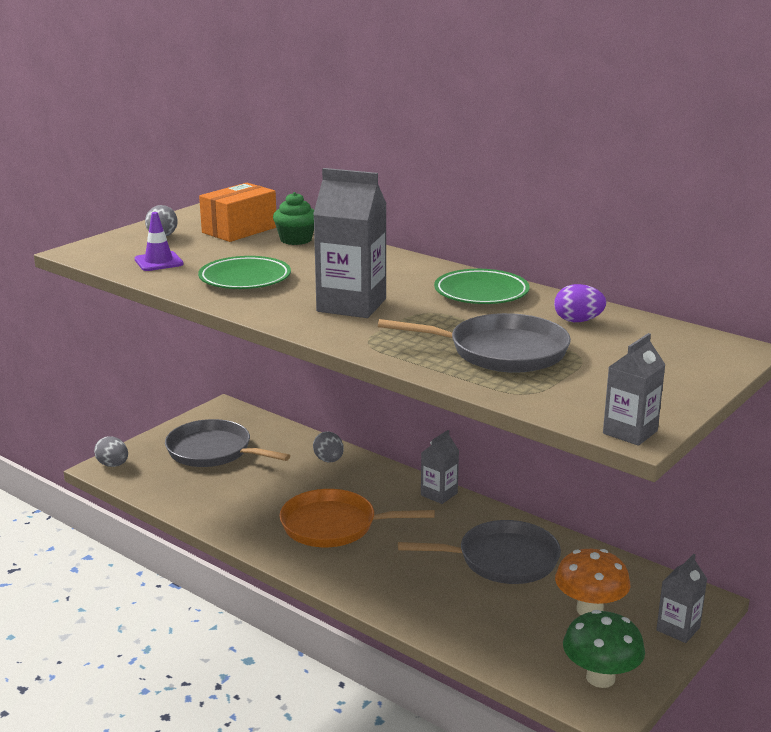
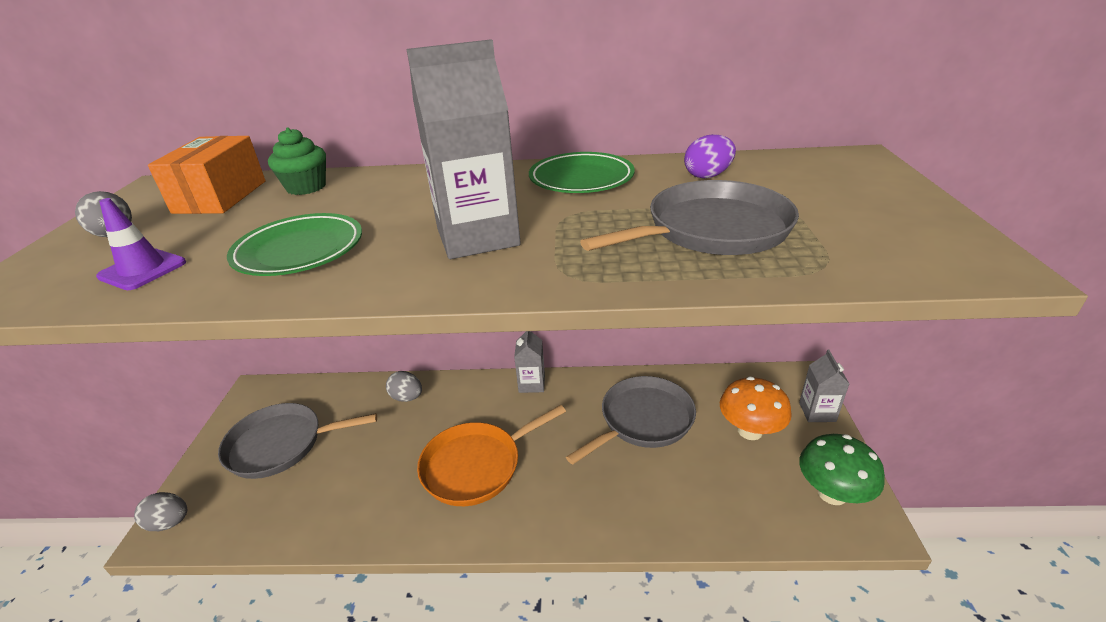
camera: 35 degrees left, 10 degrees up
grey carton [603,333,666,446] -> none

